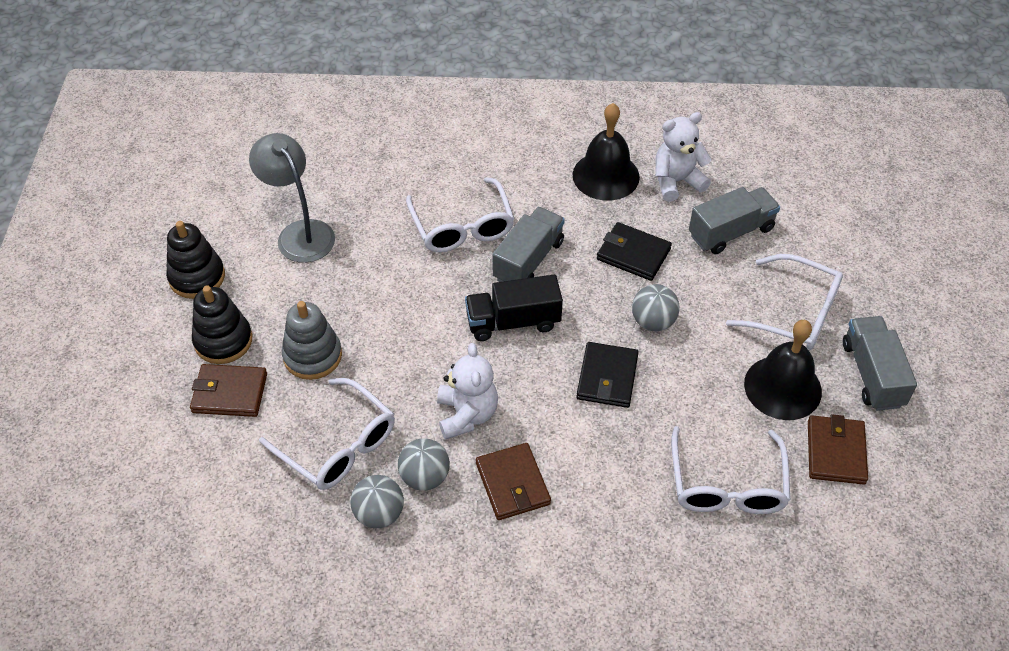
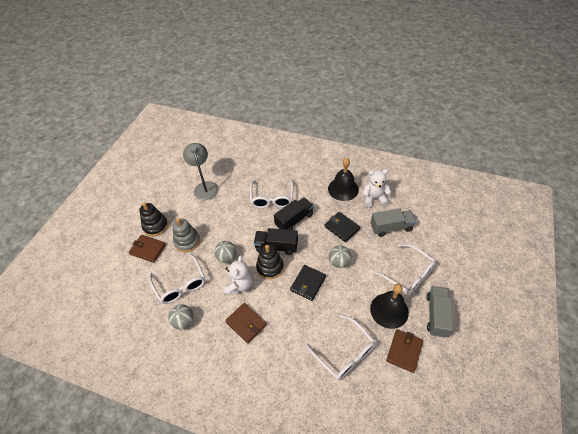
camera: 20 degrees right, 0 degrees up
black stacking toy [166,221,225,299] -> black stacking toy moved to [256,244,284,279]
grey ball [398,438,450,491] -> grey ball moved to [214,241,237,263]
brown wallet [476,443,551,520] -> brown wallet turned 45 degrees counterclockwise [225,303,267,343]
grey truck [492,207,565,282] -> black truck [274,197,314,230]
white glasses [671,426,790,514] -> white glasses turned 60 degrees counterclockwise [305,315,375,380]

